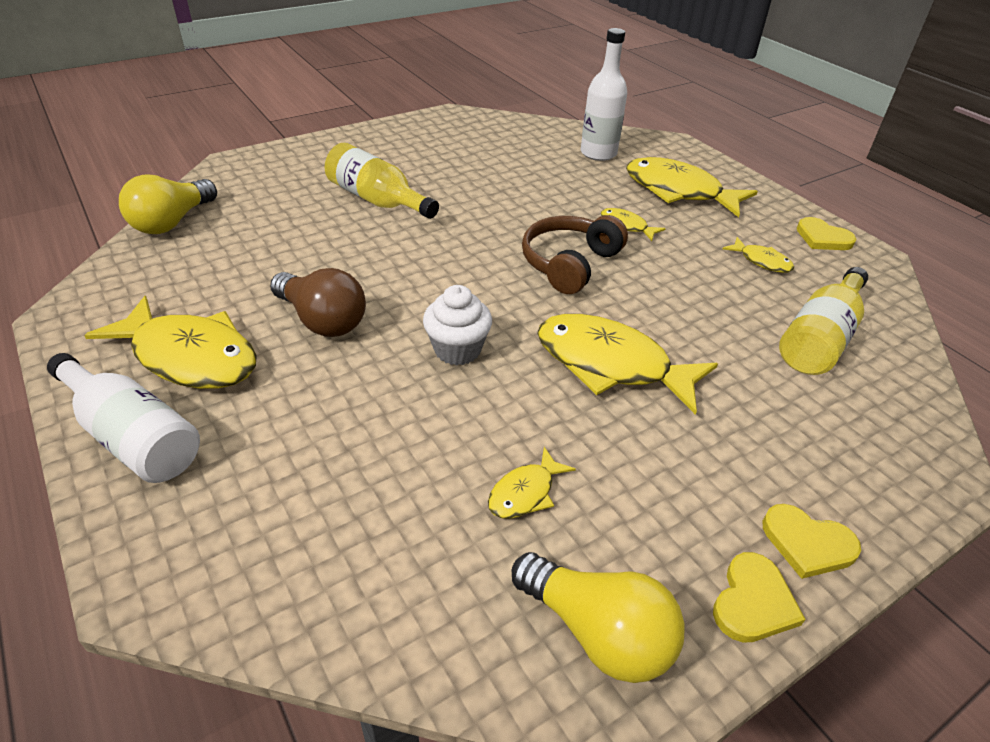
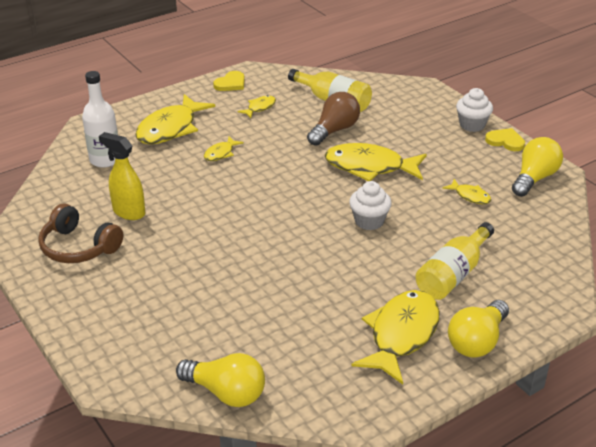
camera: 90 degrees left, 5 degrees down
white bottle [47,353,200,483] -> yellow light bulb [448,300,509,358]
brown light bulb [270,268,366,337] -> brown light bulb moved to [307,92,360,146]
yellow bottle [325,143,439,219] -> yellow bottle moved to [415,222,494,300]
brown headphones [522,215,628,294] -> brown headphones moved to [38,204,123,263]
yellow fish [538,314,718,415] -> yellow fish turned 75 degrees clockwise [325,143,427,181]
yellow heart [763,504,861,579] -> white cupcake [456,88,493,132]
none -> yellow spray bottle [99,132,145,220]

